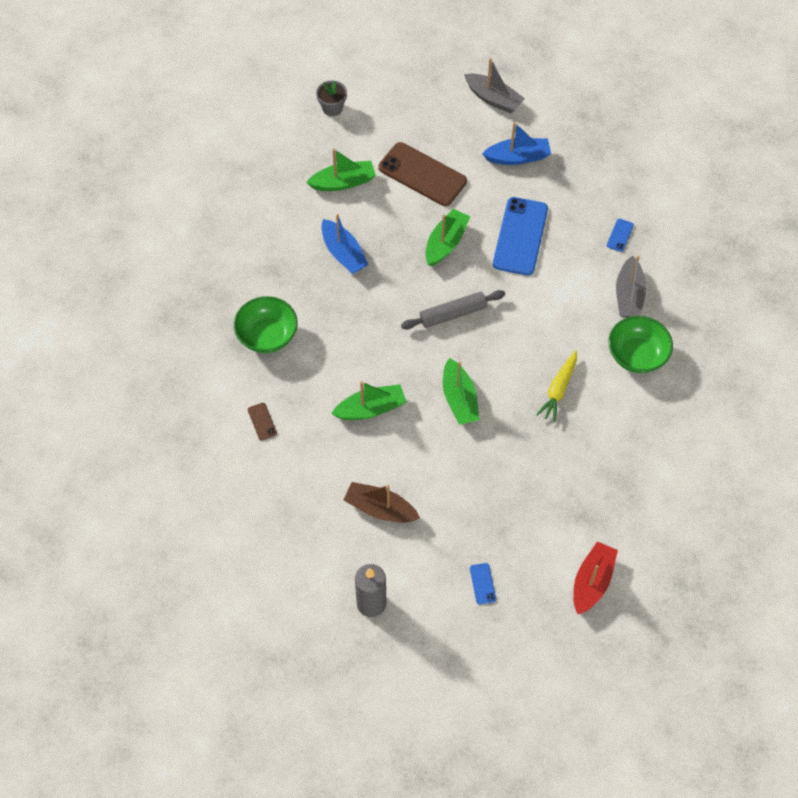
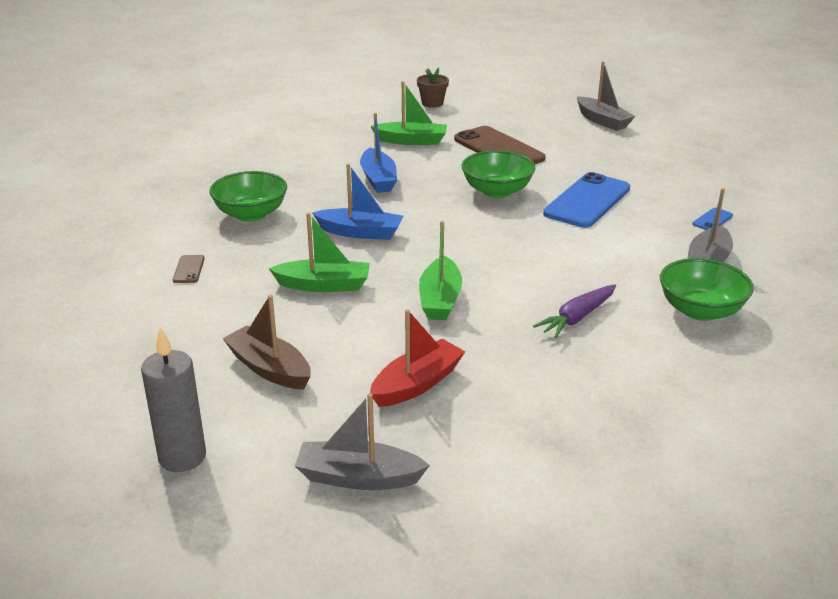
camera: 20 degrees right, 30 degrees down
grey flower pot [316,81,347,116] -> brown flower pot [417,68,449,108]
grey rolling pin [401,290,505,329] -> none
green boat [426,209,470,266] -> green bowl [461,150,535,198]
blue phone [470,563,496,605] -> grey boat [295,393,430,490]
blue boat [482,122,551,165] -> blue boat moved to [313,164,403,240]
yellow carrot [536,350,577,422] -> purple carrot [533,285,616,338]
red boat [574,541,618,614] -> red boat moved to [370,309,465,407]

